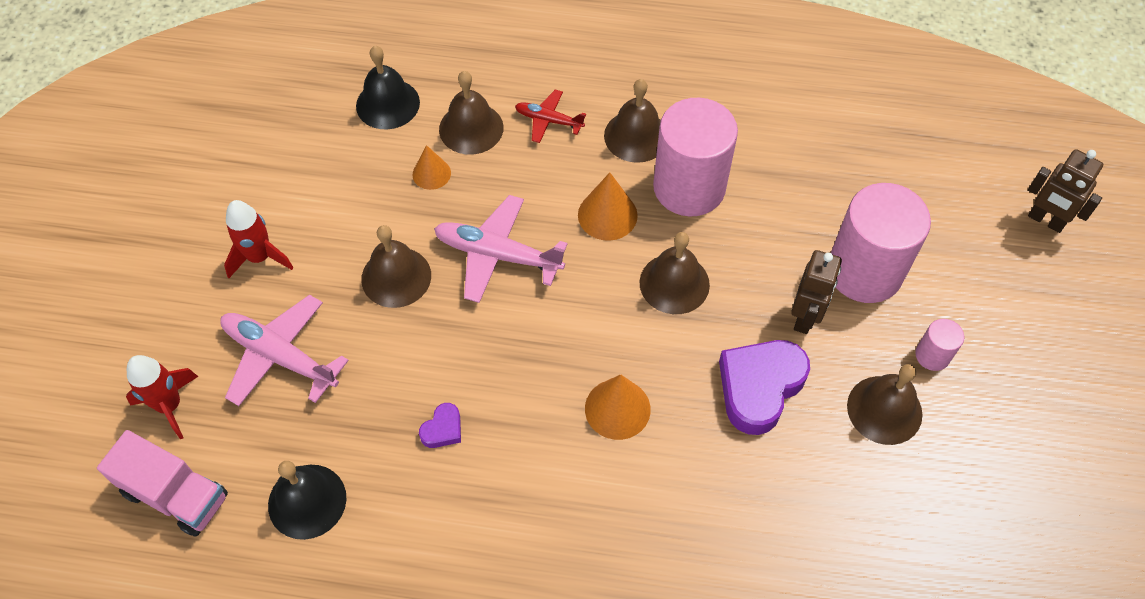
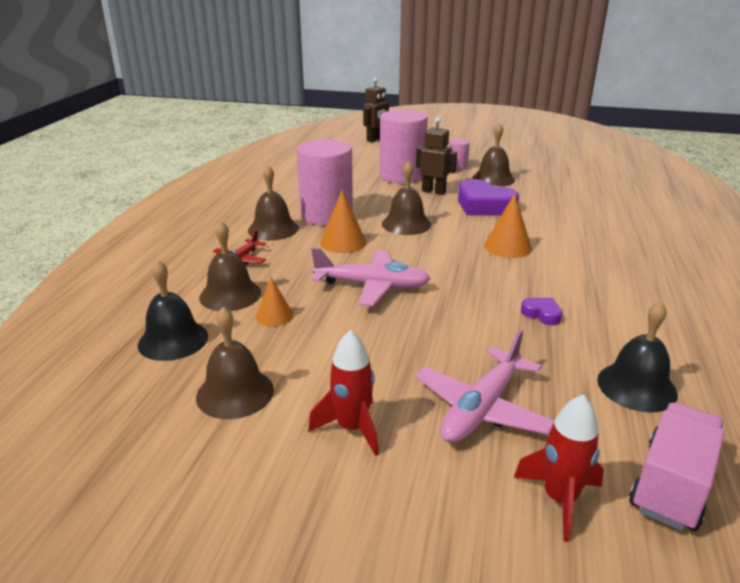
camera: 85 degrees left, 30 degrees down
brown bell [361,225,431,308] -> brown bell moved to [196,307,274,419]
pink plane [434,195,568,303] -> pink plane turned 105 degrees counterclockwise [311,248,431,306]

